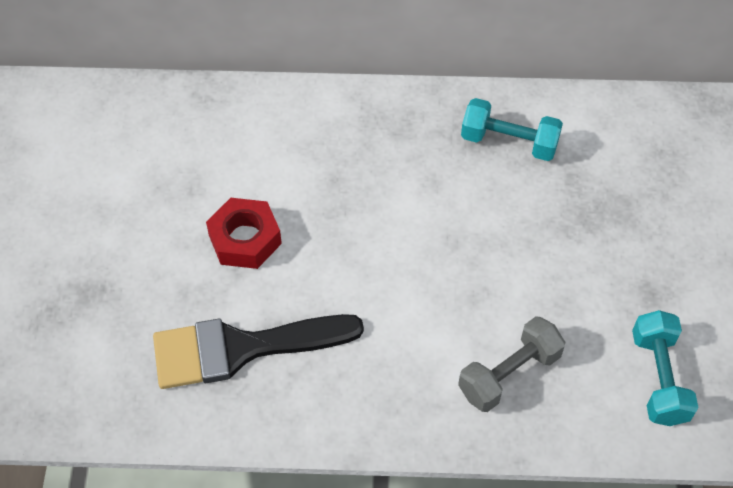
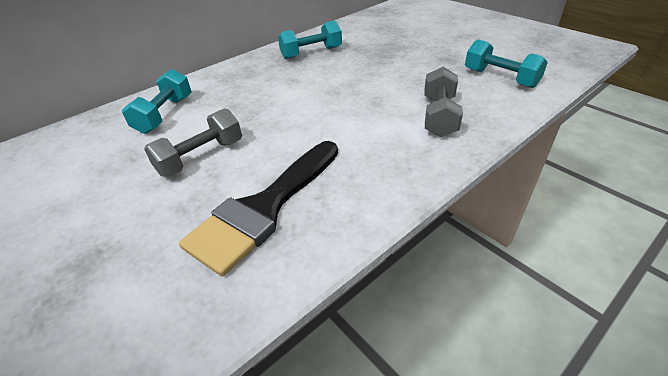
camera: 40 degrees left, 15 degrees down
red nut [206,198,282,269] -> grey dumbbell [144,108,242,177]
none -> turquoise dumbbell [122,69,192,134]

